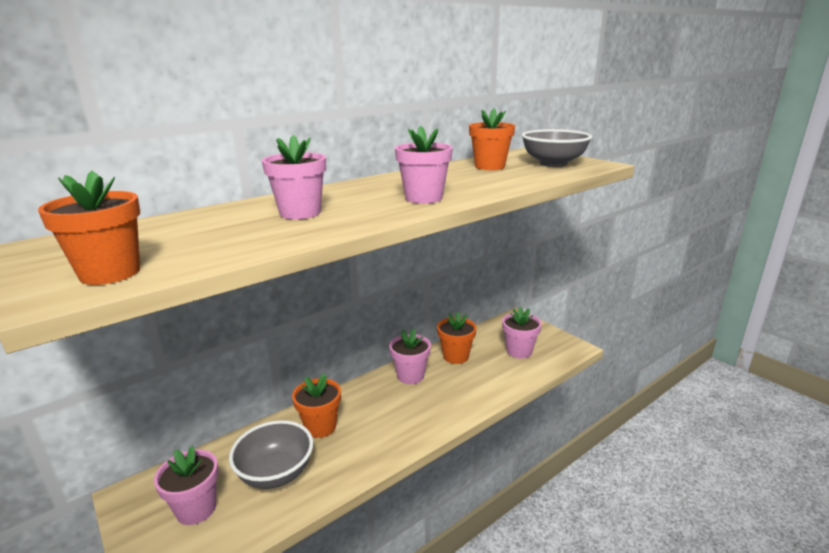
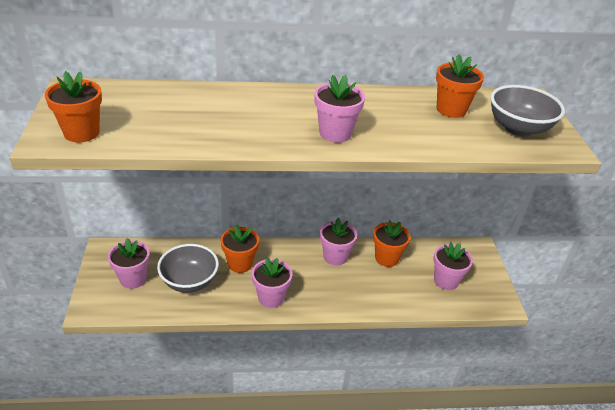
camera: 30 degrees right, 15 degrees up
pink flower pot [262,135,326,219] -> pink flower pot moved to [252,258,292,308]

